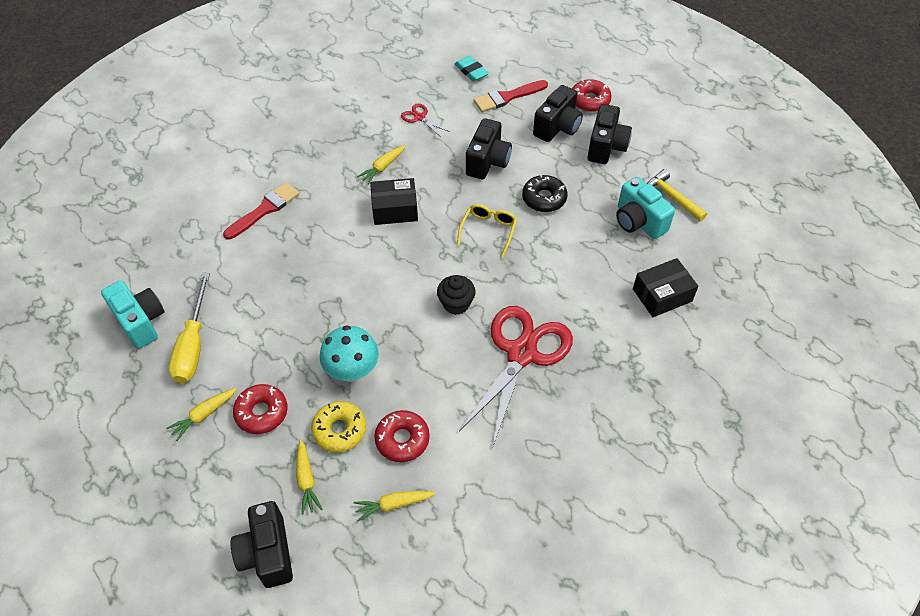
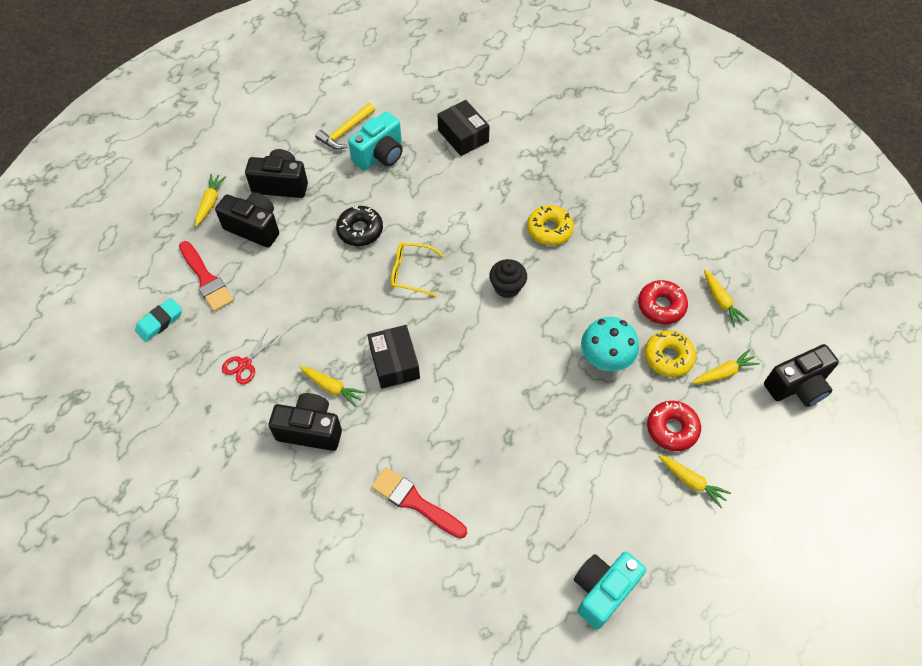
camera: 100 degrees left, 5 degrees up
yellow screwdriver [169,273,210,383] -> none
red scissors [459,306,573,446] -> yellow donut [527,205,574,246]
black camera [466,118,512,179] -> black camera moved to [269,393,342,451]
red donut [572,79,612,112] -> yellow carrot [195,174,226,226]

